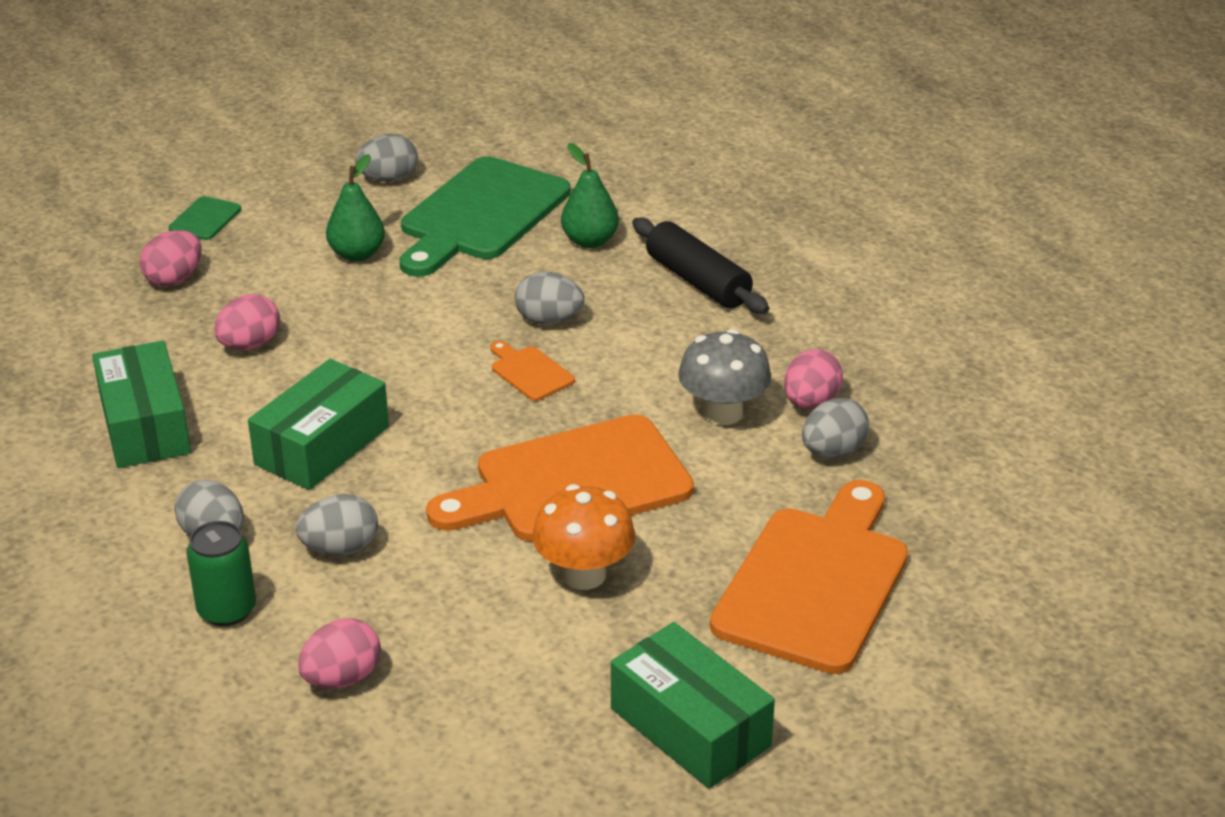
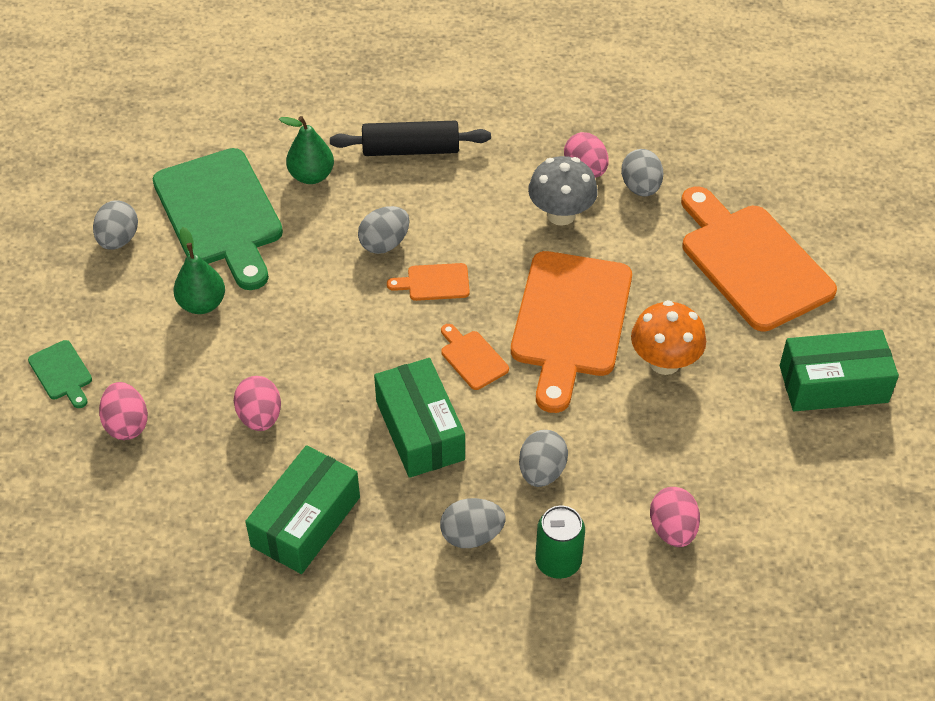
camera: 55 degrees left, 15 degrees up
green box [92,341,191,468] -> green box turned 75 degrees counterclockwise [245,445,360,574]
none -> orange cutting board [441,324,509,390]

